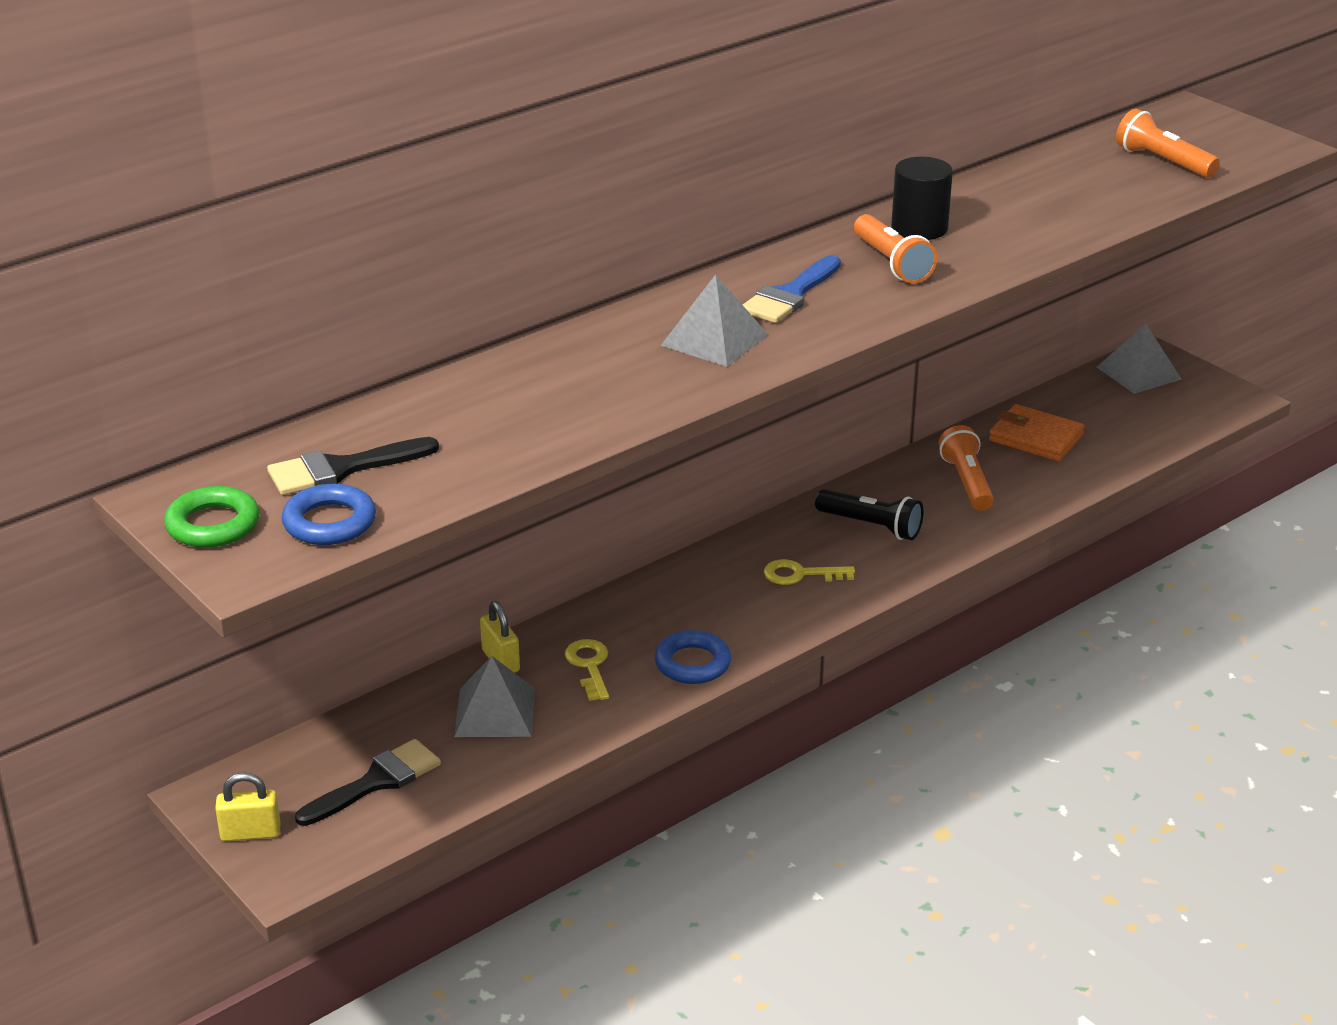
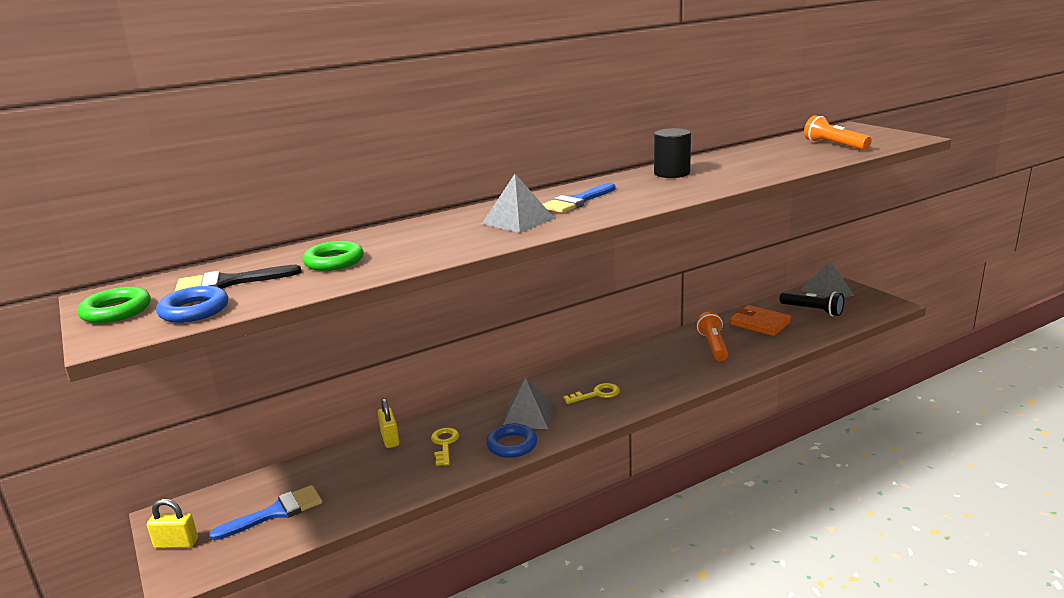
camera: 10 degrees right, 10 degrees down
black brush [295,739,441,826] -> blue brush [209,485,322,541]
grey pyramid [454,656,535,737] -> grey pyramid moved to [502,378,554,429]
yellow key [764,559,855,585] -> yellow key turned 150 degrees clockwise [563,383,620,404]
black flashlight [815,489,923,540] -> black flashlight moved to [780,291,844,316]
orange flashlight [854,214,937,284] -> none
none -> green ring [302,241,364,271]

